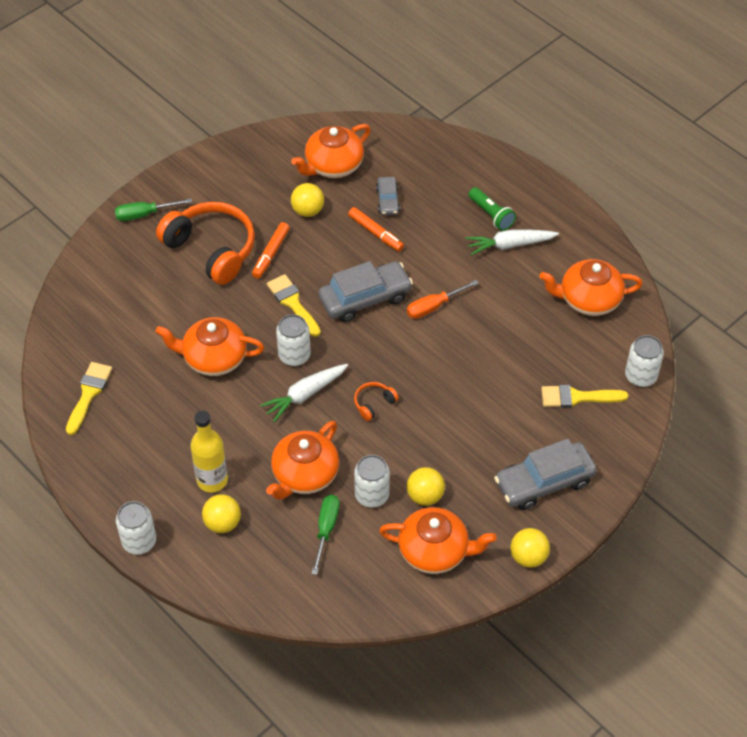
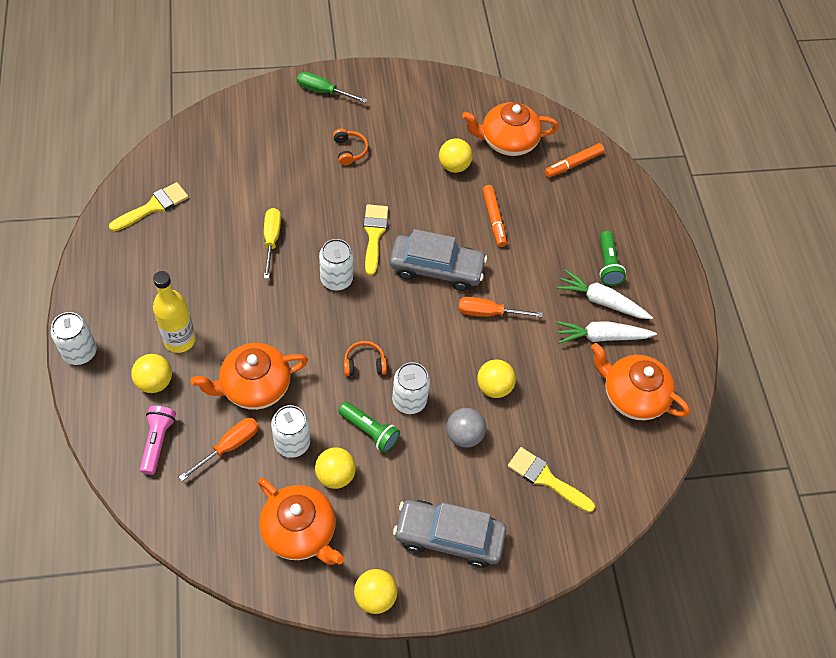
camera: 30 degrees right, 5 degrees up
orange teapot [155,317,264,376] -> yellow screwdriver [264,208,281,279]
orange headphones [156,202,255,285] -> orange headphones [333,128,368,165], size x0.42
orange marker [252,222,290,278] -> orange marker moved to [545,143,604,177]
white carrot [260,364,348,422] -> white carrot moved to [556,321,657,344]
green screwdriver [311,495,340,575] -> orange screwdriver [179,418,259,481]
grey car [376,177,400,215] -> none
white can [625,335,664,387] -> white can moved to [392,362,430,414]
none -> pink flashlight [140,406,176,475]
none -> green flashlight [338,402,400,453]
none -> grey ball [446,408,486,448]
none -> yellow ball [477,360,516,398]

